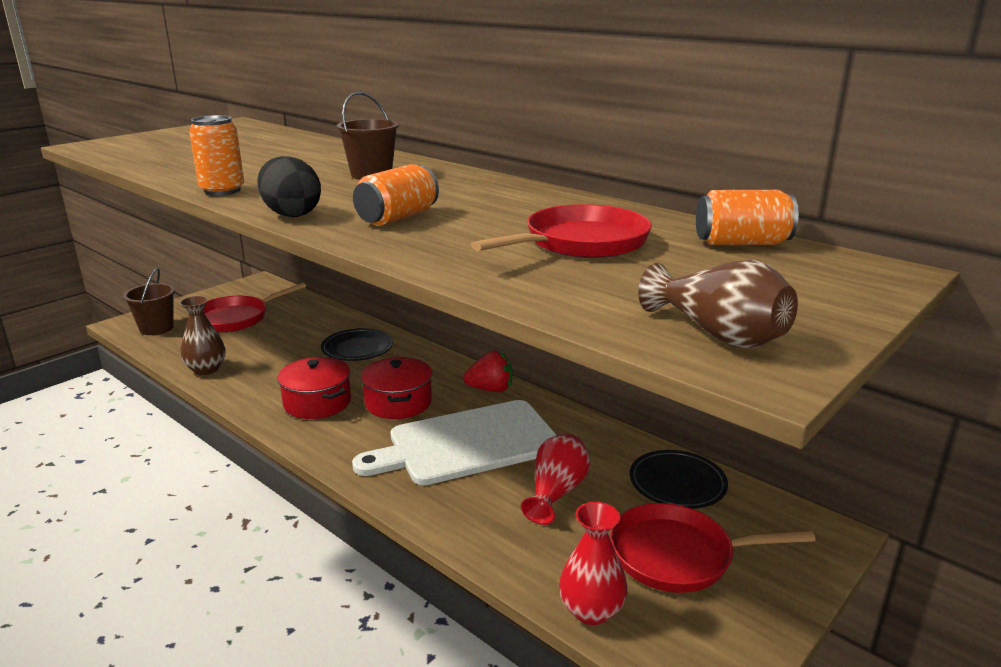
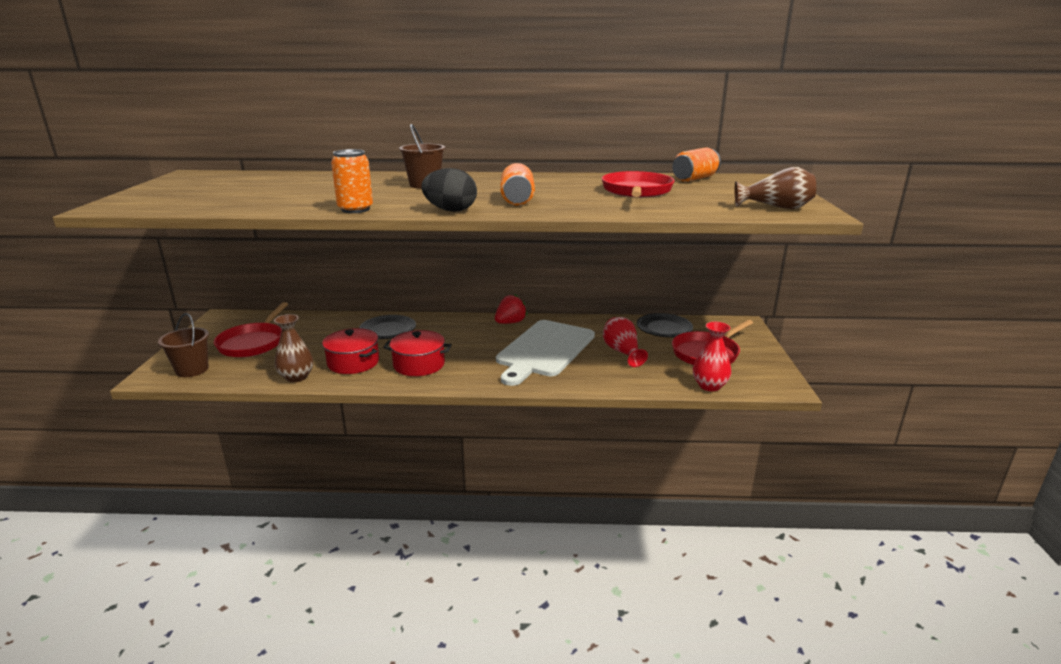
camera: 40 degrees left, 0 degrees up
red pot [361,357,432,419] -> red pot moved to [322,328,379,374]

